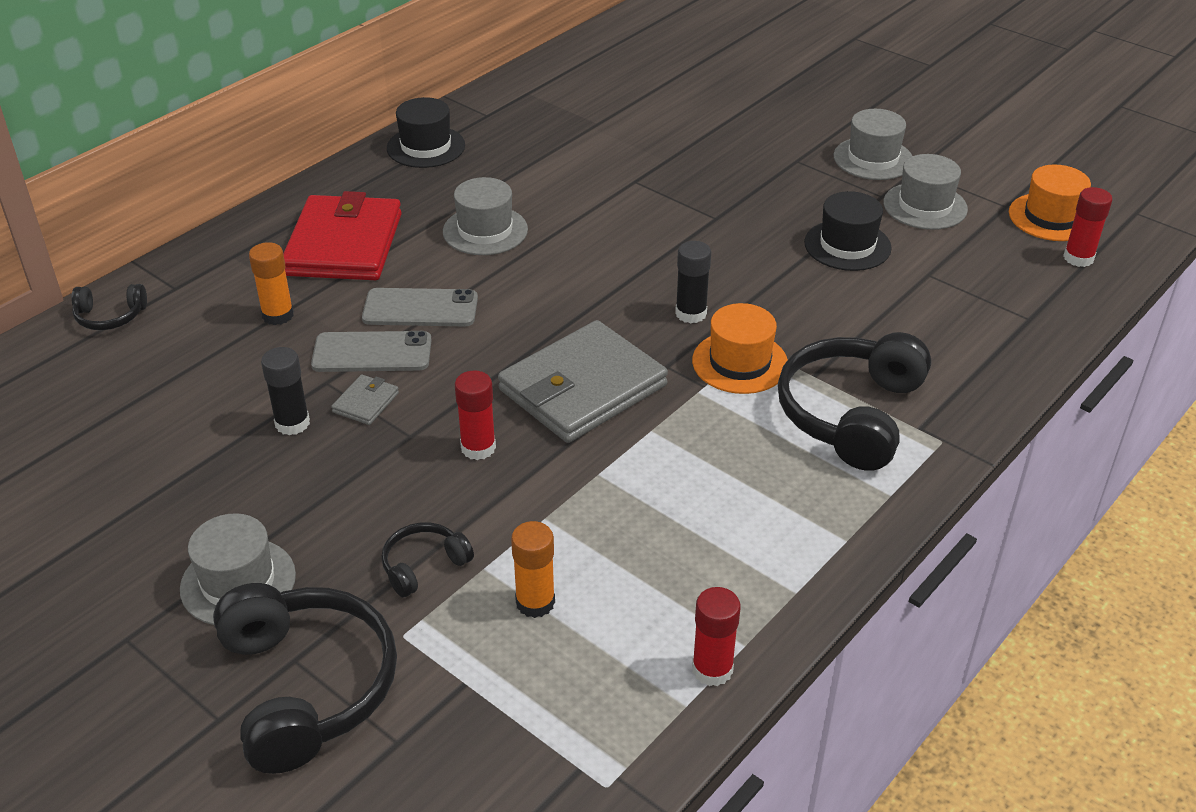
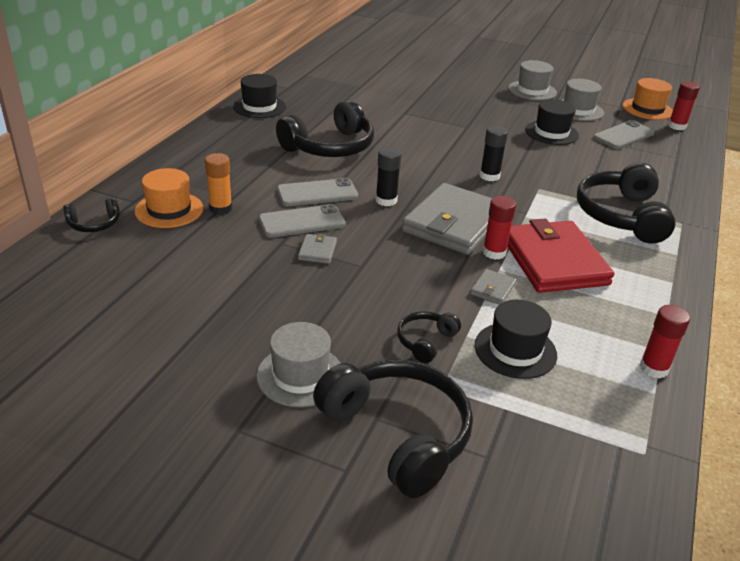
camera: 20 degrees left, 5 degrees down
black glue stick [261,347,310,435] -> black glue stick moved to [376,147,401,206]
red wallet [283,191,402,280] -> red wallet moved to [507,218,614,293]
grey hat [443,177,528,255] -> black headphones [276,100,374,157]
red glue stick [455,370,496,460] -> red glue stick moved to [483,196,516,260]
orange glue stick [511,521,555,618] -> black hat [475,300,557,379]
orange hat [692,303,788,394] -> orange hat moved to [135,168,203,228]
none -> grey wallet [470,269,517,305]
none -> grey phone [593,120,655,149]

